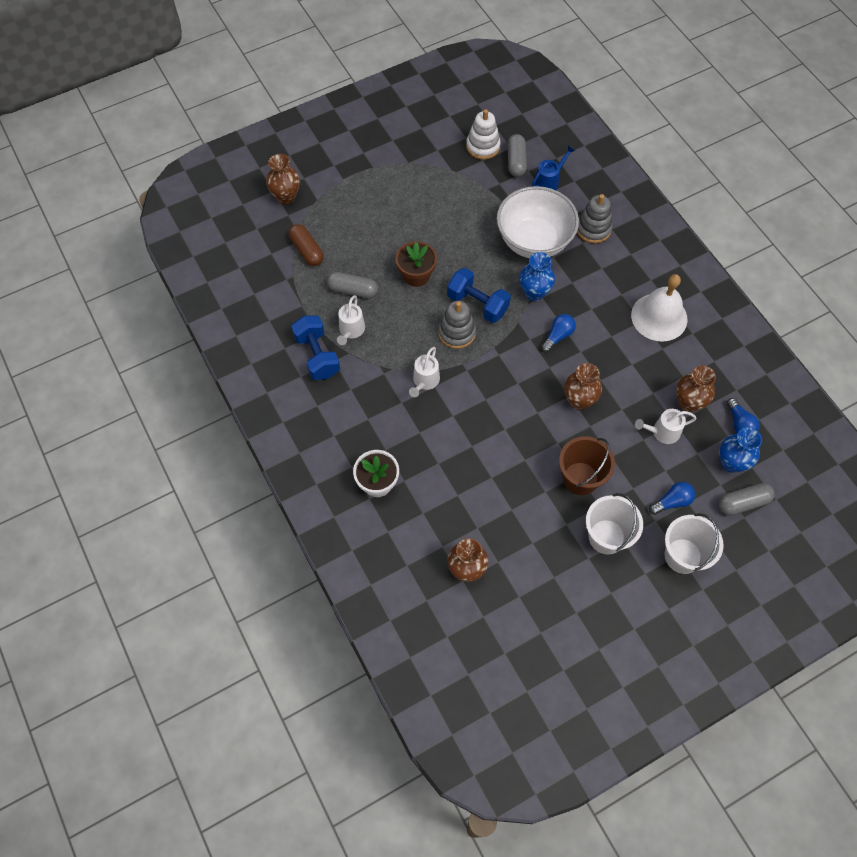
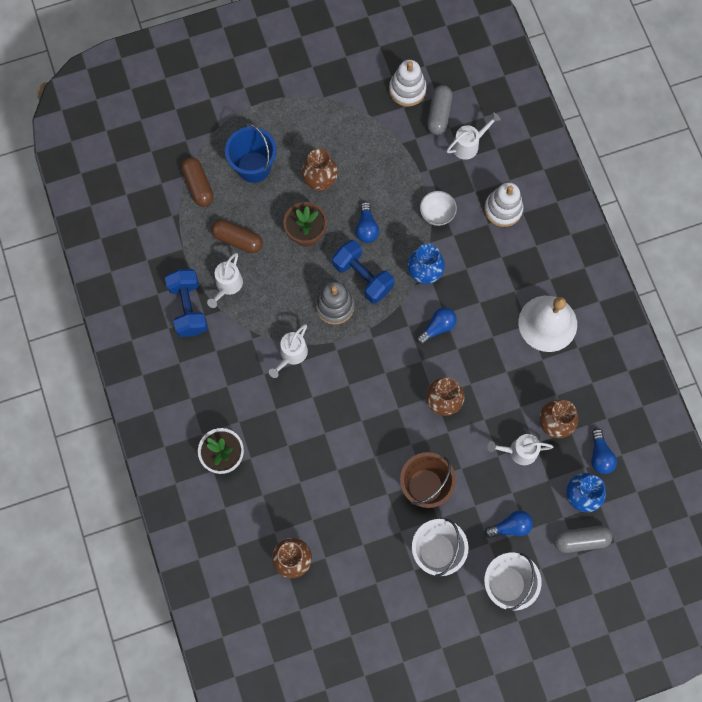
camera: 10 degrees right, 10 degrees up
brown vase [266,154,300,204] -> brown vase moved to [301,149,338,192]
grey capsule [327,272,378,298] -> brown capsule [211,220,263,254]
white bowl [497,186,579,258] -> white bowl [420,191,457,226], size x0.43
blue watering can [532,145,575,190] -> white watering can [446,113,501,160]
grey stacking toy [577,194,613,243] -> white stacking toy [484,182,523,227]
none -> blue bucket [225,123,277,183]
none -> blue light bulb [355,202,379,243]

